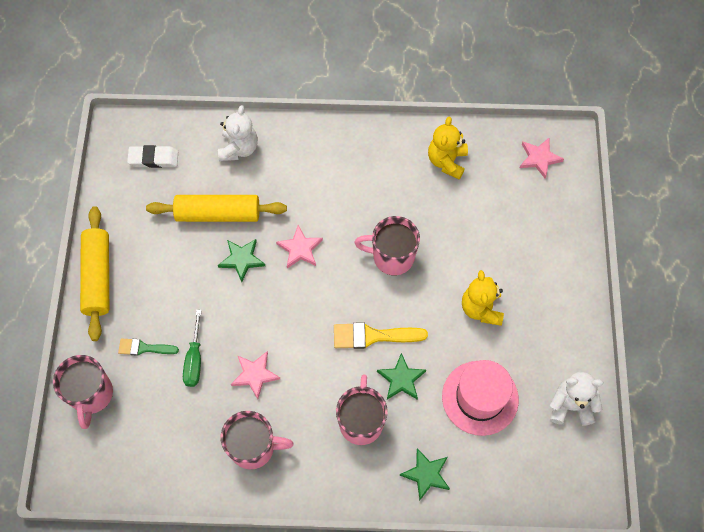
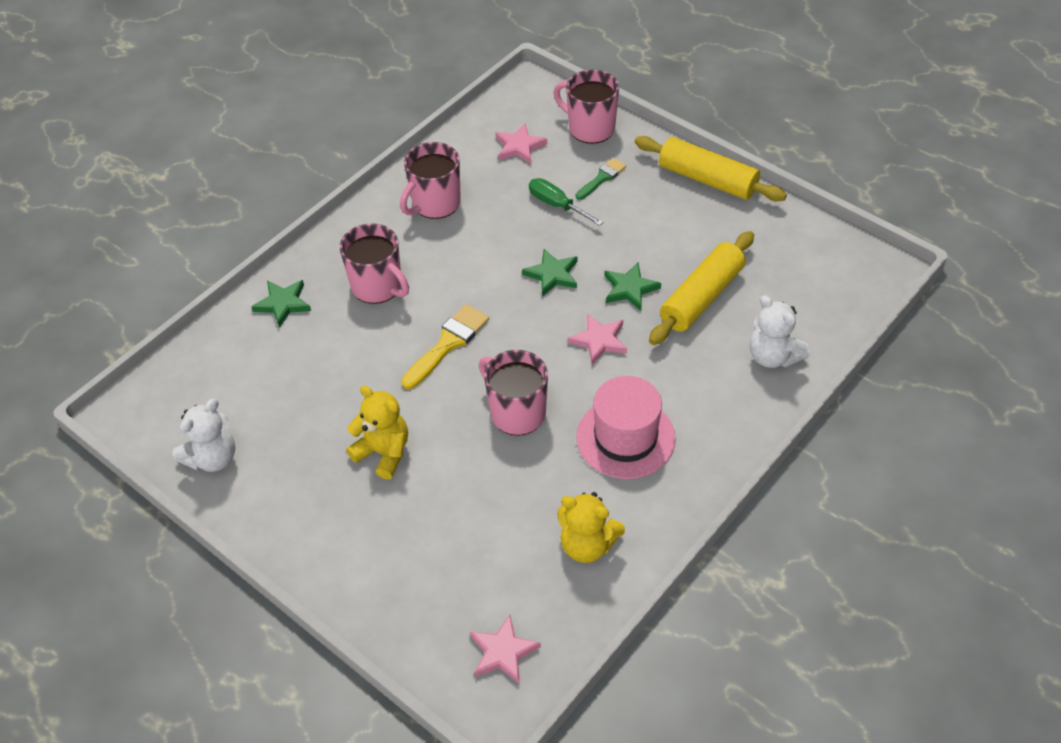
camera: 130 degrees right, 15 degrees down
white eraser [127,145,178,168] -> none
pink star [231,351,280,399] -> pink star moved to [495,123,547,164]
pink mug [354,216,420,275] -> pink mug turned 90 degrees counterclockwise [479,350,548,436]
green star [377,353,426,400] -> green star moved to [522,249,577,297]
yellow teddy bear [428,117,468,179] -> yellow teddy bear turned 150 degrees clockwise [557,492,625,563]
pink hat [442,360,519,436] -> pink hat moved to [576,376,676,479]

